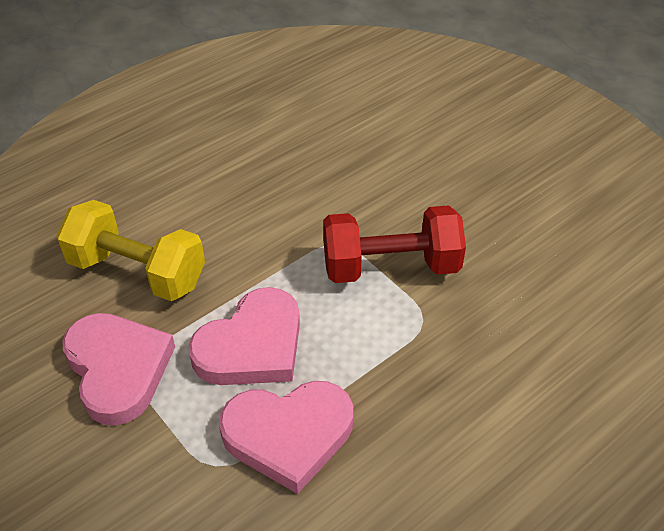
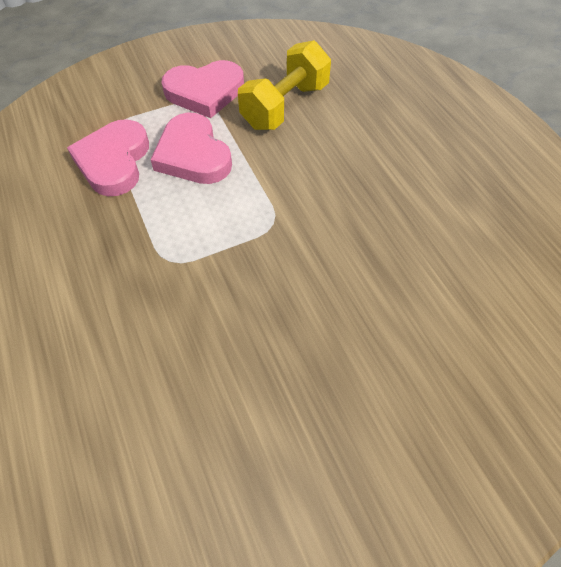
camera: 105 degrees right, 10 degrees up
red dumbbell [323,205,466,283] -> none

